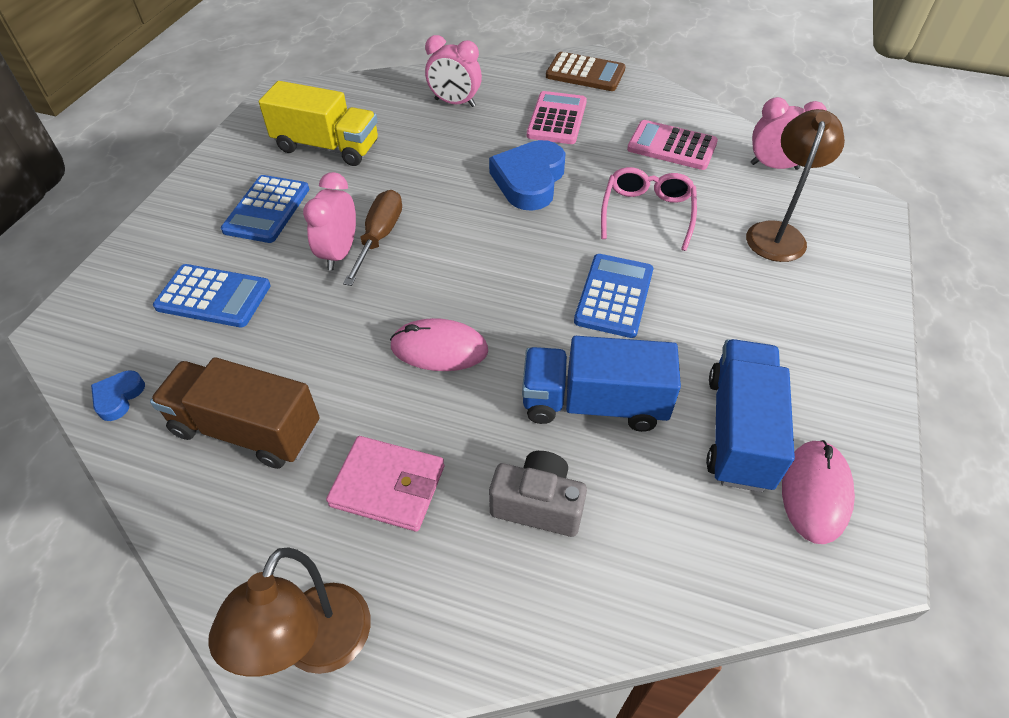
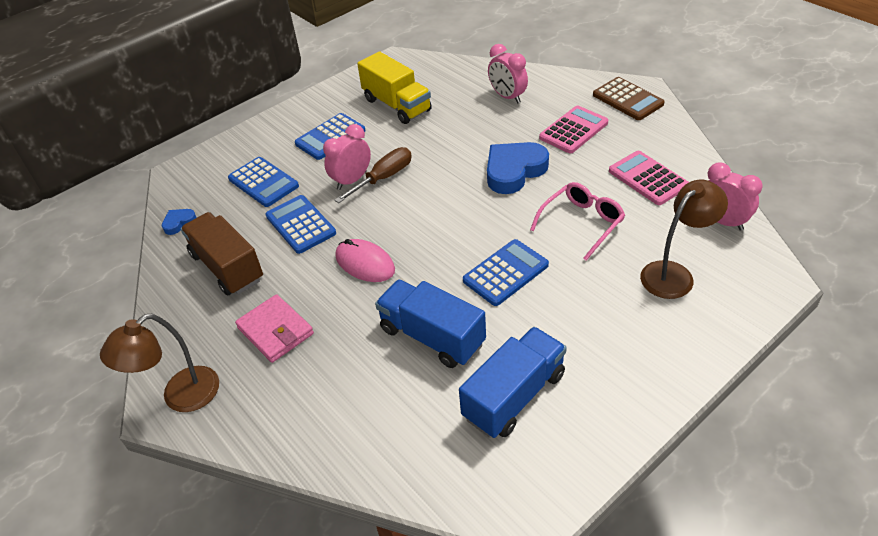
camera: 35 degrees right, 5 degrees down
grey camera [489,451,587,537] -> none
pink mouse [782,440,855,544] -> none
none -> blue calculator [265,195,336,254]

